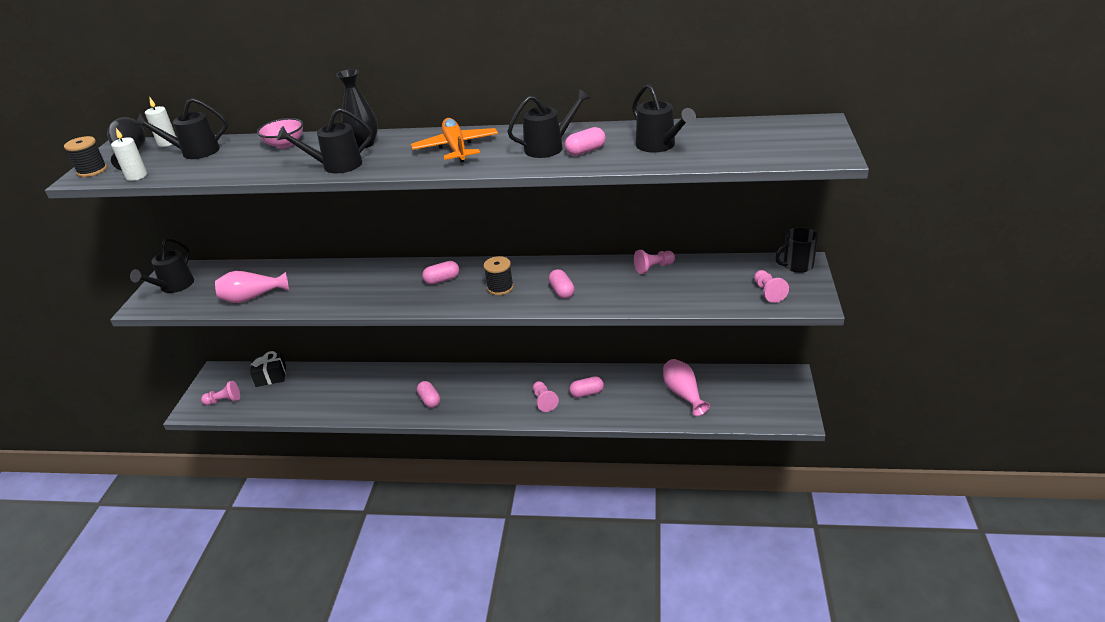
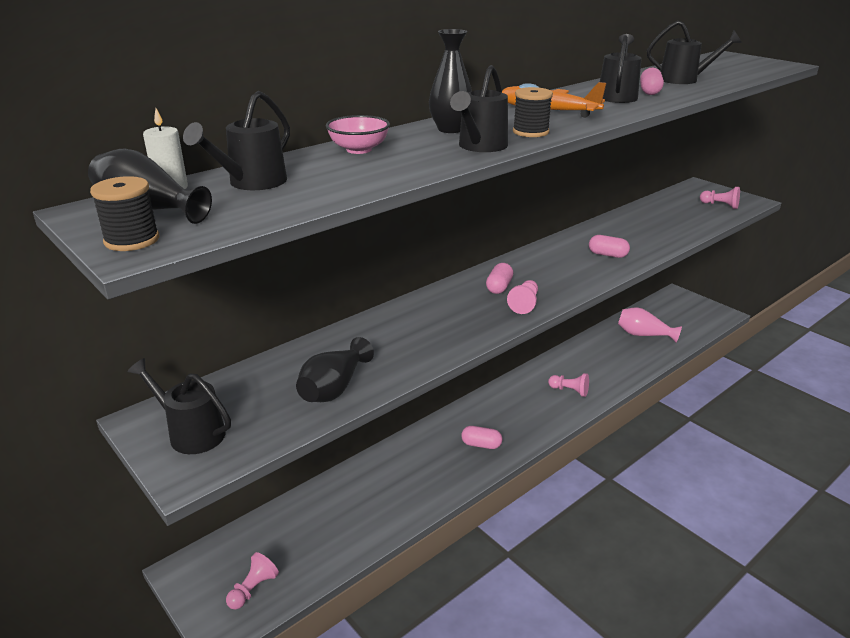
camera: 50 degrees left, 5 degrees down
white candle [111,128,147,181] -> none
black watering can [130,238,194,293] -> black watering can turned 150 degrees clockwise [127,358,231,454]
pink vase [215,271,289,303] -> black vase [296,337,374,402]
black gift [250,351,286,387] -> none
black spool [484,256,514,295] -> black spool moved to [513,87,553,137]
pink capsule [569,376,604,398] -> none
pink pawn [634,250,675,274] -> pink pawn moved to [507,280,538,314]
black mug [775,227,818,273] -> none

